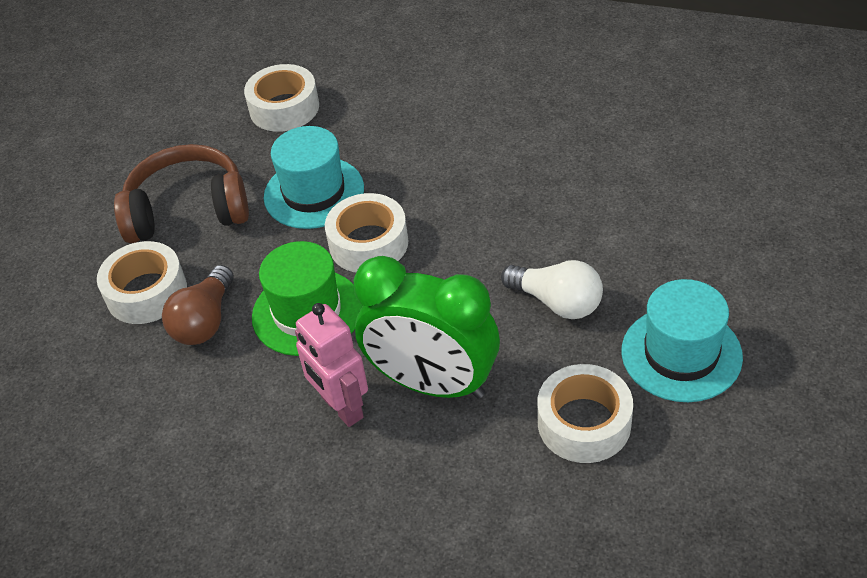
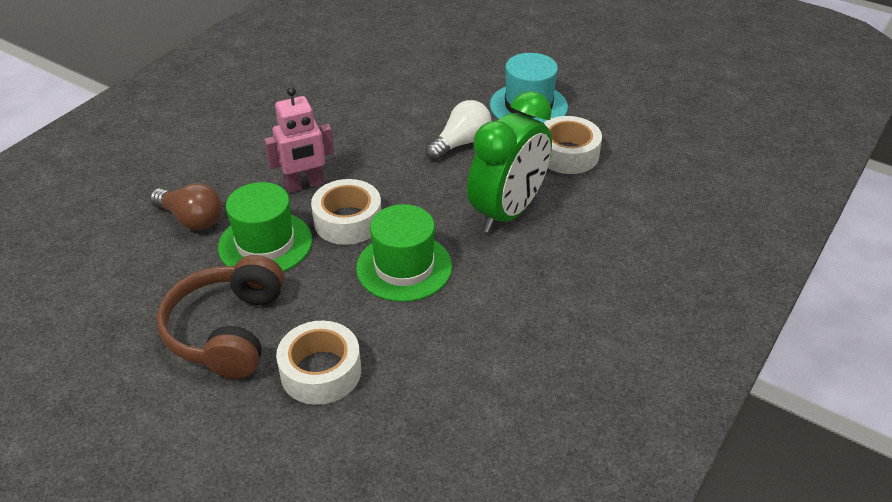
camera: 80 degrees left, 5 degrees down
brown light bulb [162,265,234,345] -> brown light bulb moved to [150,183,222,230]
white tape [244,64,319,132] -> none
turquoise hat [264,126,364,229] -> green hat [218,182,312,272]
pink robot [295,303,368,427] -> pink robot moved to [264,87,334,193]

